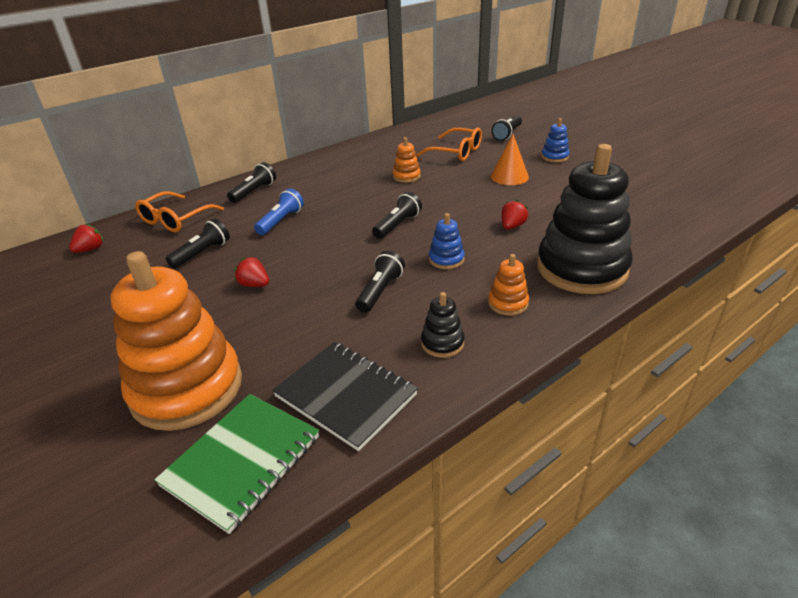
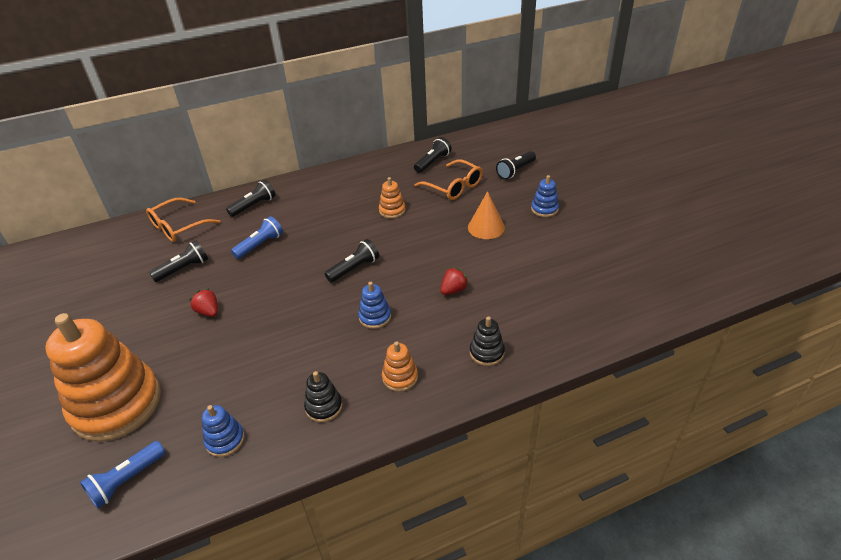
camera: 15 degrees right, 5 degrees up
red strawberry [69,223,104,253] -> none
green notebook [154,394,319,534] -> blue flashlight [80,441,165,508]
black notebook [272,342,418,451] -> blue stacking toy [202,405,245,457]
black flashlight [356,250,405,313] -> black flashlight moved to [414,137,452,173]
black stacking toy [537,144,633,294] -> black stacking toy [470,316,505,366], size x0.42

